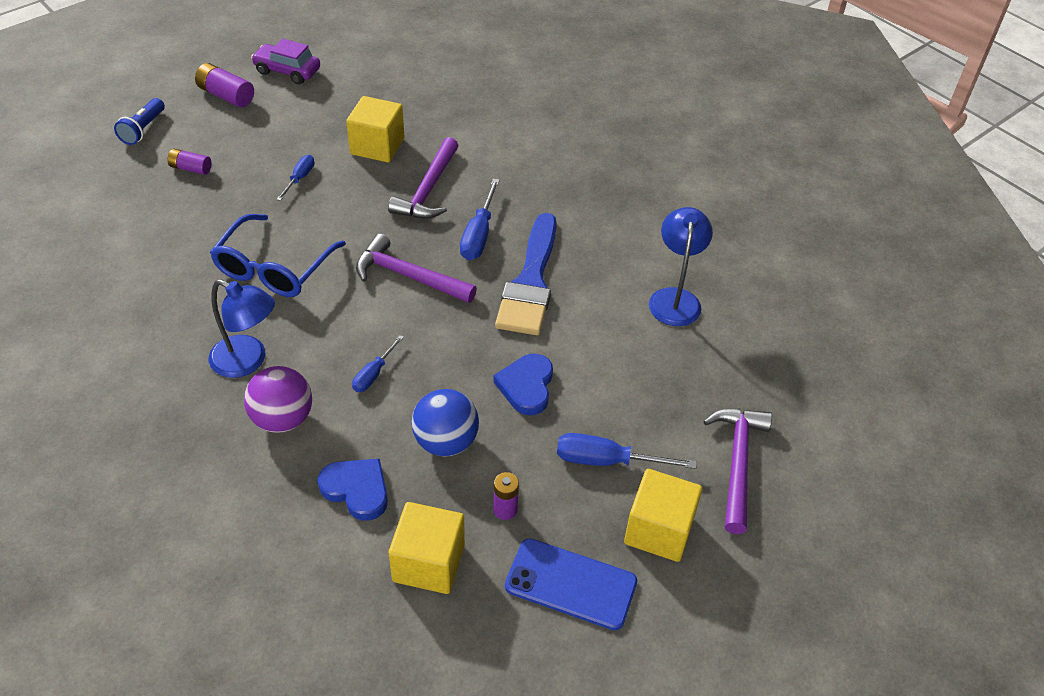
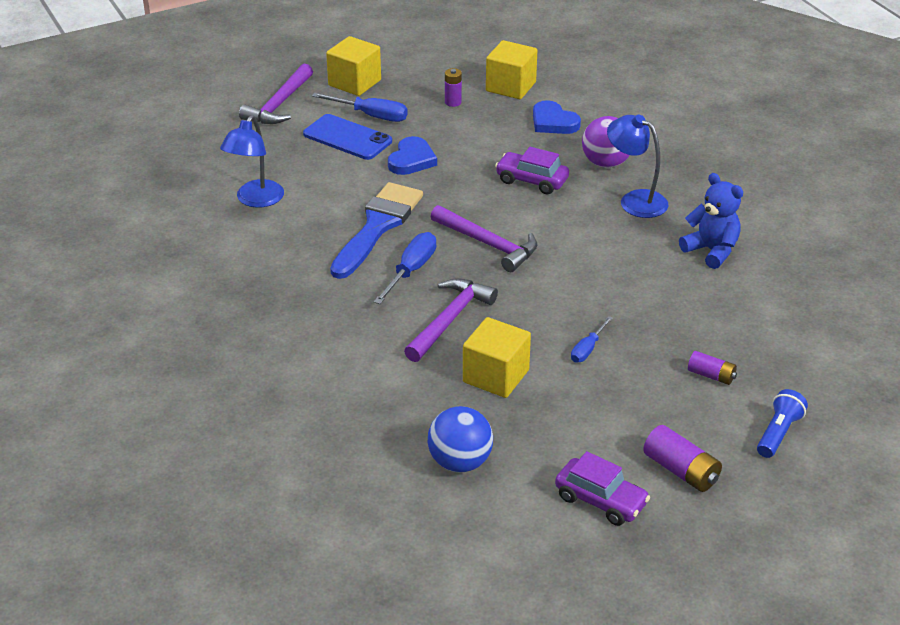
camera: 165 degrees left, 10 degrees down
blue glasses [210,214,346,297] -> none
blue screwdriver [352,335,404,392] -> purple car [495,147,569,195]
blue ball [411,389,479,457] -> blue ball moved to [428,406,493,473]
blue phone [505,538,637,630] -> blue phone moved to [303,114,392,160]
none -> blue teddy bear [679,173,743,269]

